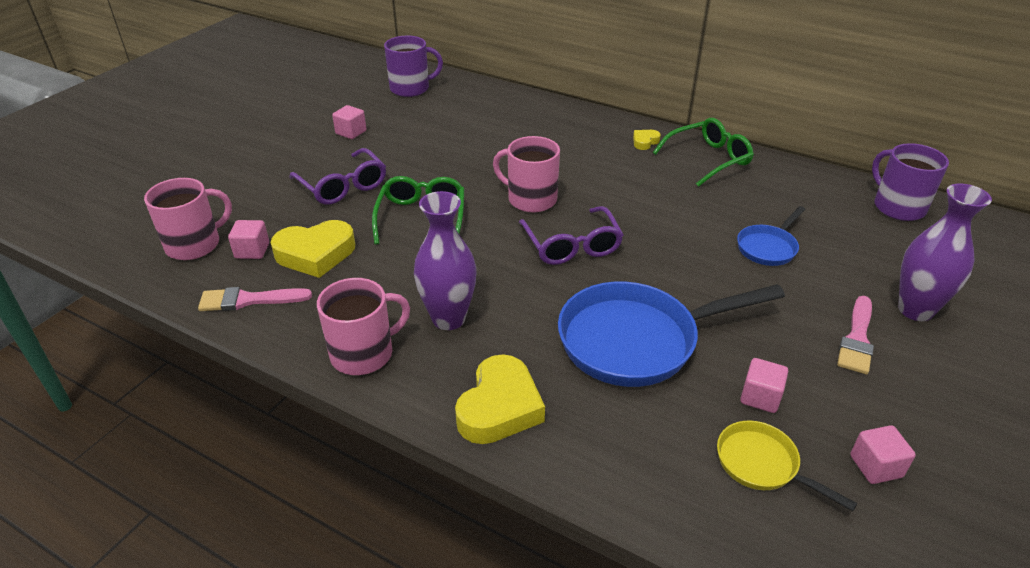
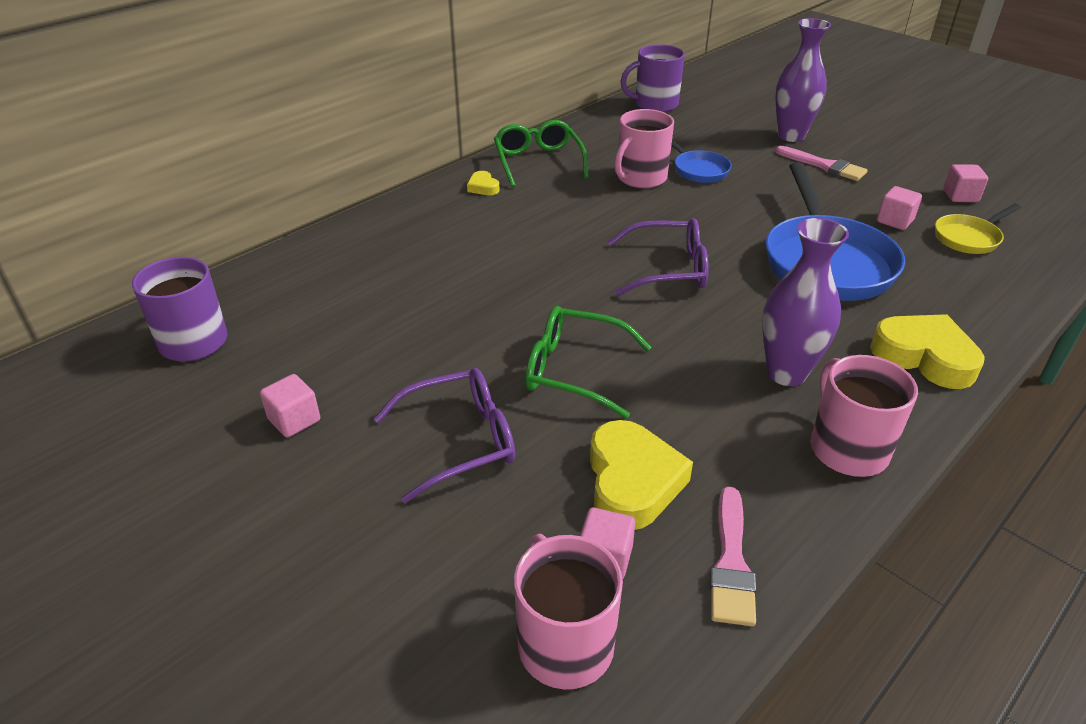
camera: 75 degrees left, 0 degrees up
pink mug [493,136,560,212] -> pink mug moved to [614,109,674,188]

